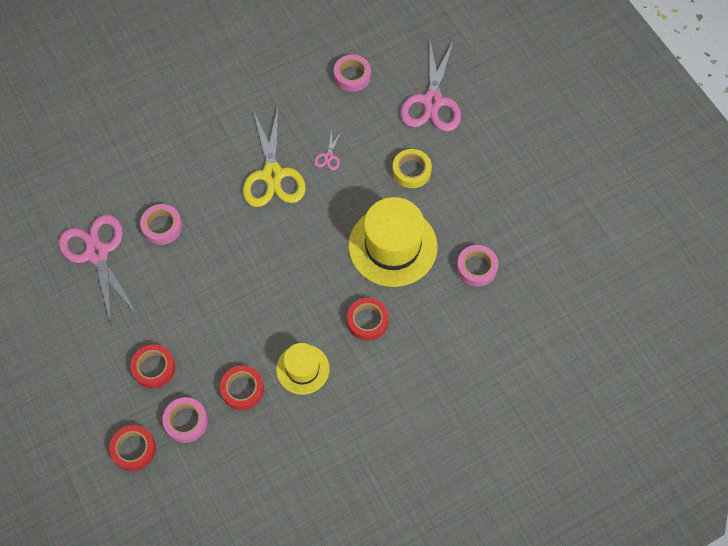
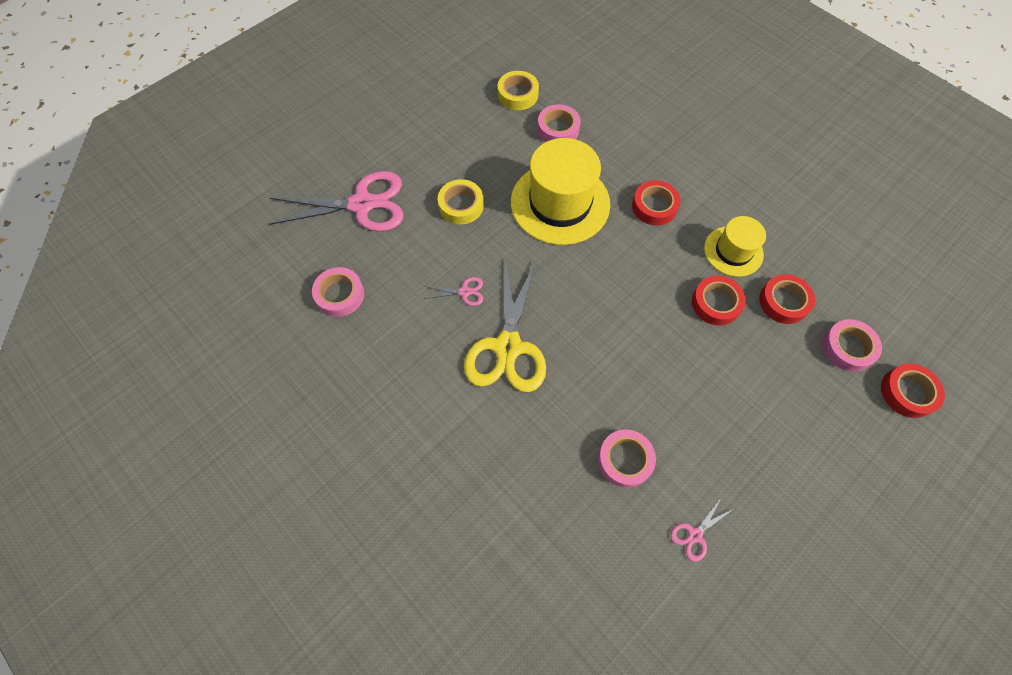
camera: 105 degrees left, 0 degrees up
pink scissors [59,215,137,324] -> pink scissors [670,498,733,562], size x0.42
red tape [131,344,175,389] -> red tape moved to [692,276,746,326]
yellow scissors [243,107,306,207] -> yellow scissors turned 120 degrees clockwise [464,260,546,392]
none -> yellow tape [498,71,539,110]

